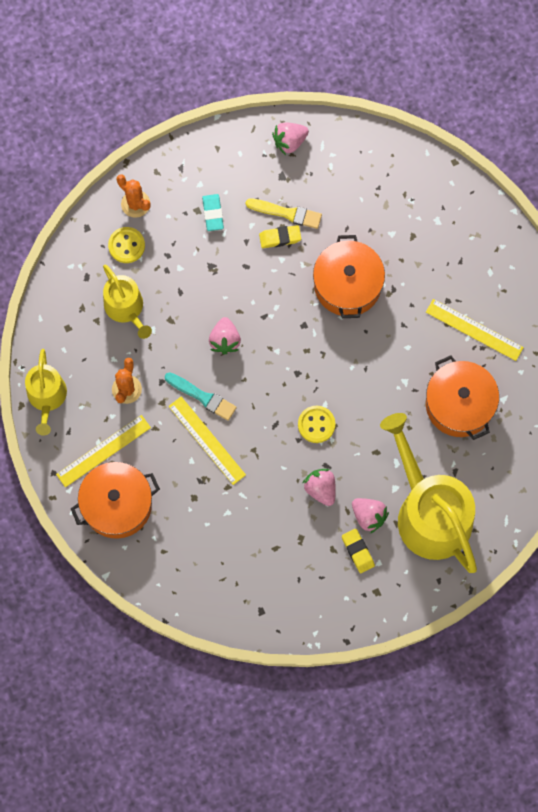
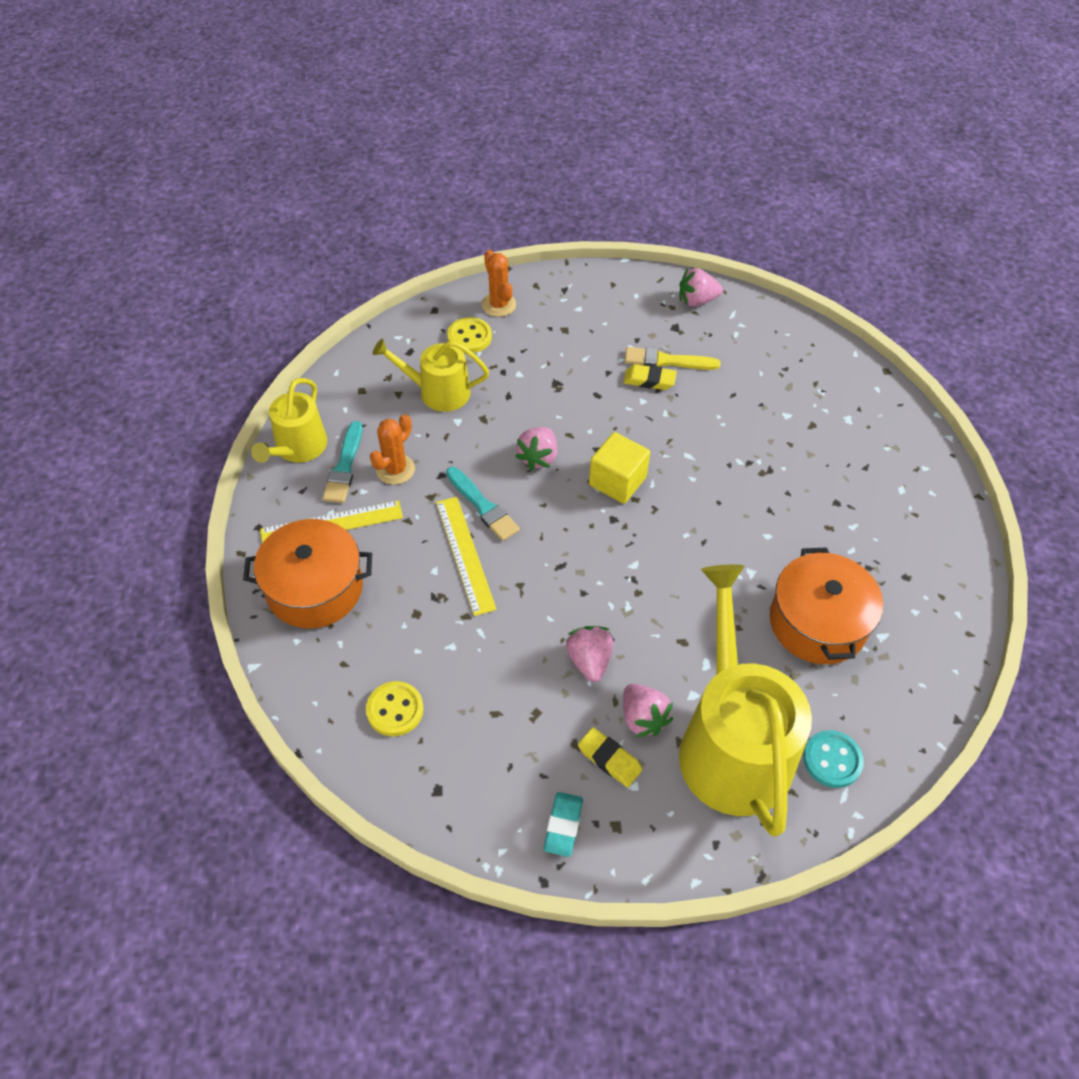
camera: 20 degrees right, 20 degrees down
yellow watering can [103,265,152,339] -> yellow watering can turned 105 degrees clockwise [373,339,489,412]
turquoise eraser [202,194,224,231] -> turquoise eraser moved to [544,792,583,857]
yellow brush [246,198,322,229] -> yellow brush turned 150 degrees clockwise [625,347,720,370]
yellow button [298,406,335,443] -> yellow button moved to [366,681,424,736]
orange pot [313,235,385,318] -> none
yellow eraser [342,529,375,573] -> yellow eraser turned 45 degrees counterclockwise [578,727,642,787]
yellow ruler [426,299,524,361] -> none
none -> turquoise brush [323,421,362,503]
none -> yellow cube [589,432,650,504]
none -> turquoise button [803,730,864,788]

